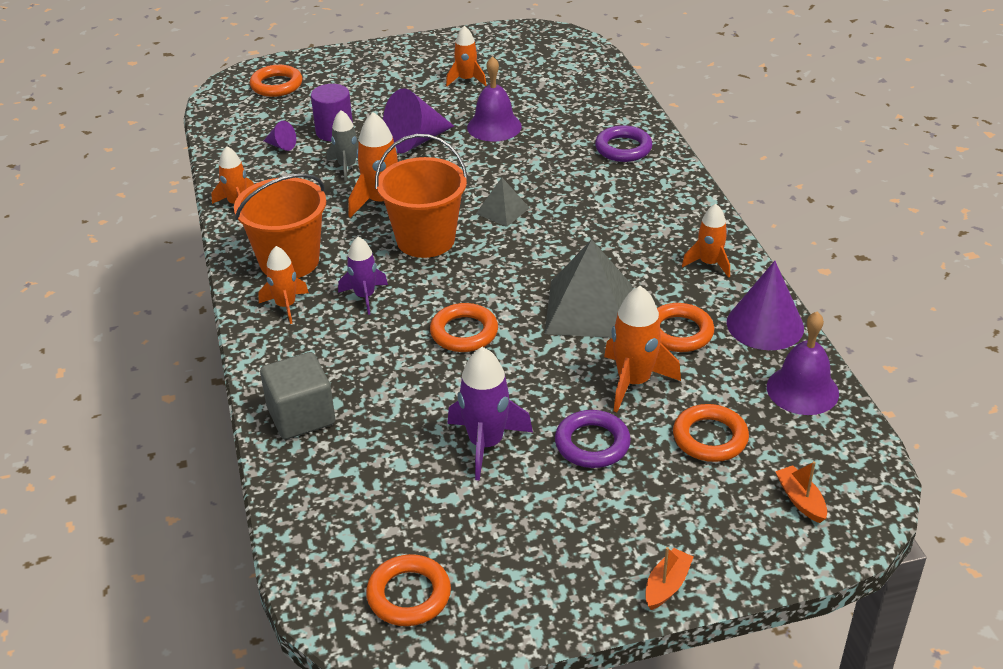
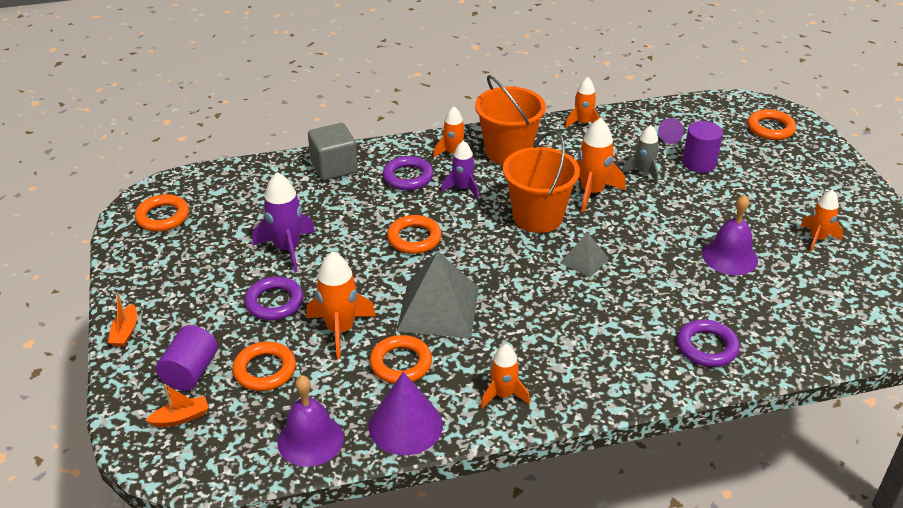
camera: 90 degrees right, 0 degrees up
purple cone [383,88,454,153] -> none
orange boat [645,547,693,610] -> orange boat turned 60 degrees clockwise [108,292,137,347]
none -> purple cylinder [156,325,218,391]
none -> purple ring [383,156,433,190]

